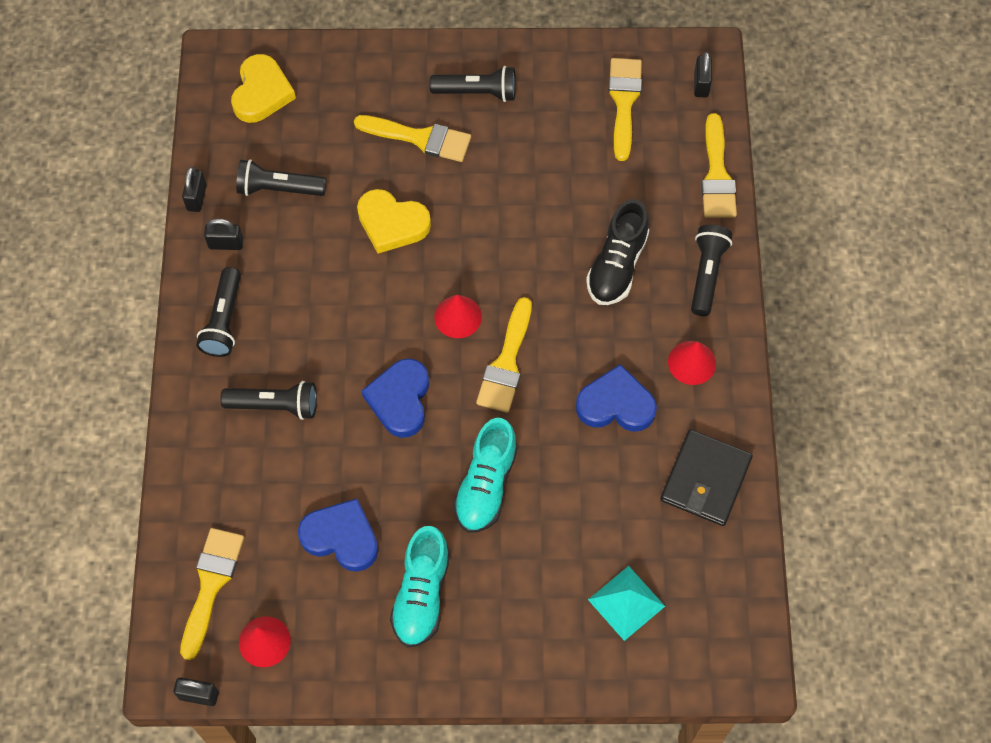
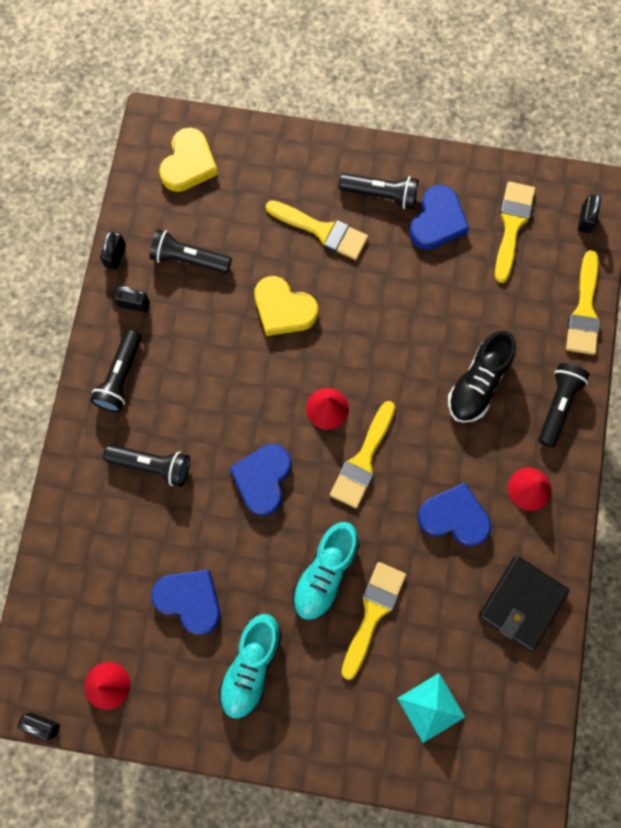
camera: 10 degrees right, 10 degrees up
yellow brush [180,528,244,660] -> yellow brush moved to [341,562,406,680]
none -> blue heart [409,185,469,250]

